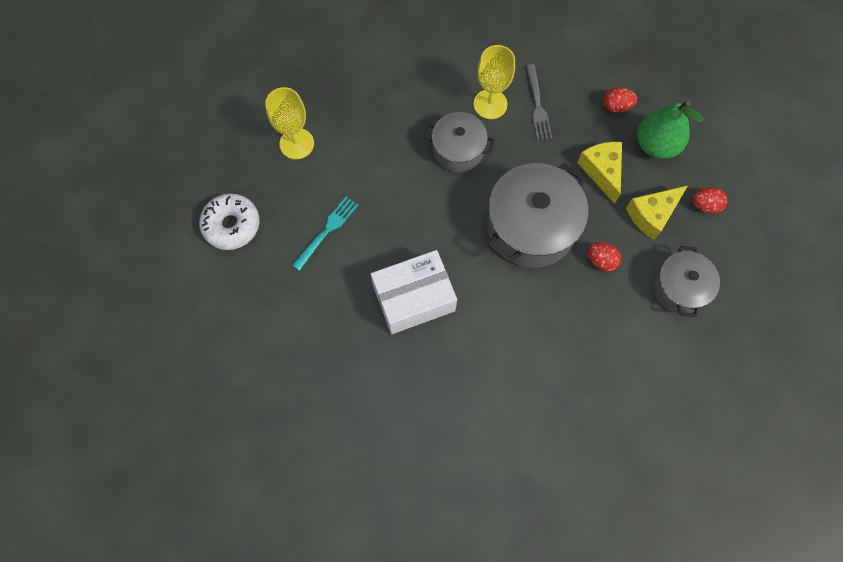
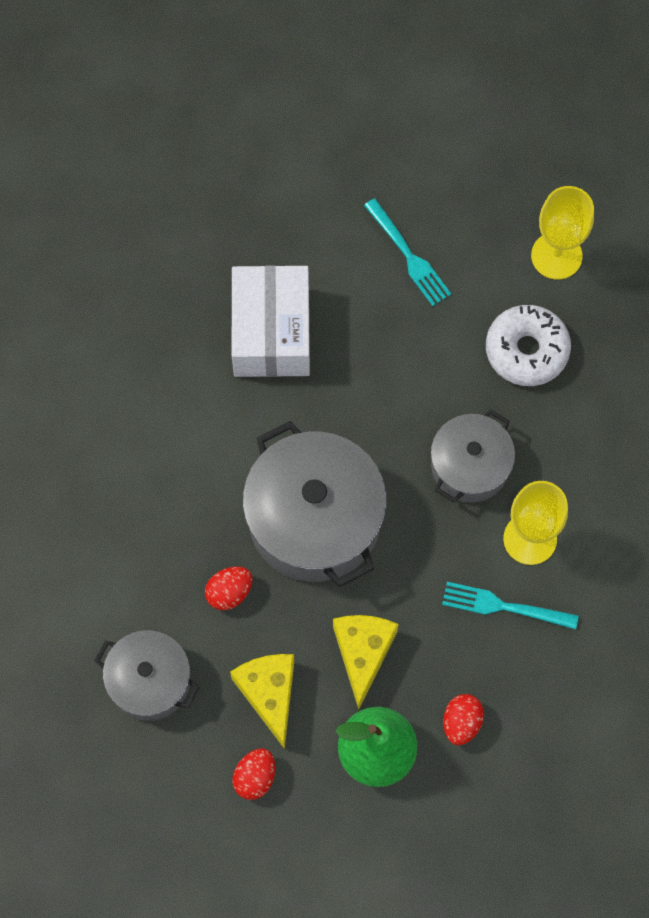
camera: 110 degrees right, 0 degrees up
white donut [199,193,260,250] -> white donut moved to [486,305,571,386]
grey fork [526,64,552,140] -> turquoise fork [442,582,579,630]
yellow cheese [577,142,622,204] -> yellow cheese turned 90 degrees counterclockwise [333,615,398,710]

